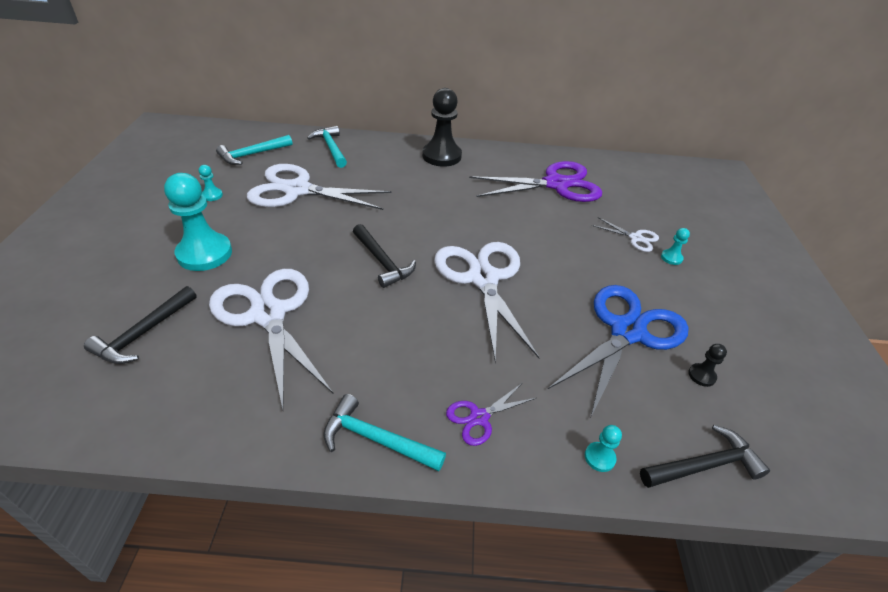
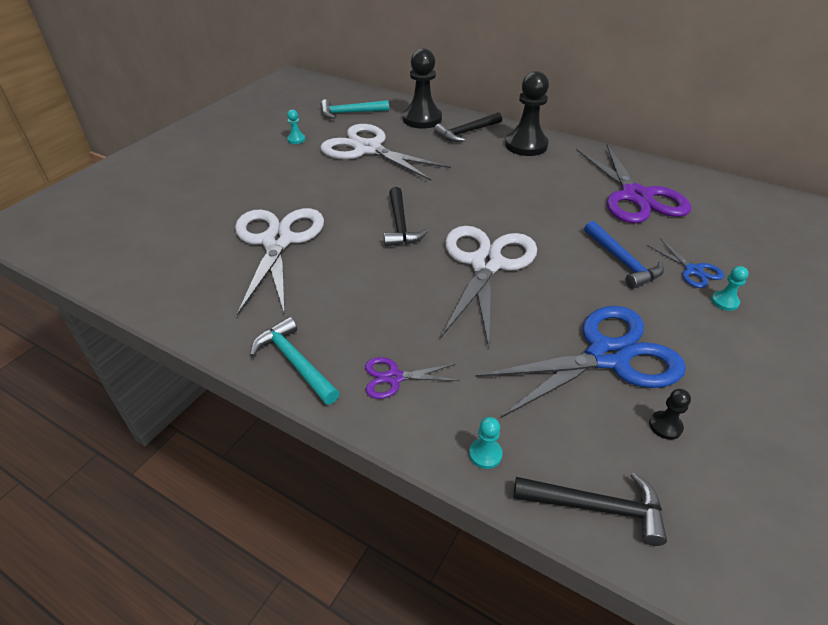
camera: 30 degrees right, 0 degrees up
black hammer [84,286,197,364] -> black hammer moved to [434,112,502,142]
turquoise pawn [164,173,232,271] -> none
turquoise hammer [307,126,347,168] -> black pawn [403,48,442,129]
purple scissors [469,161,602,202] -> purple scissors turned 60 degrees clockwise [576,144,691,223]
white scissors [592,217,659,252] -> blue scissors [647,238,724,288]
none -> blue hammer [584,221,664,289]

